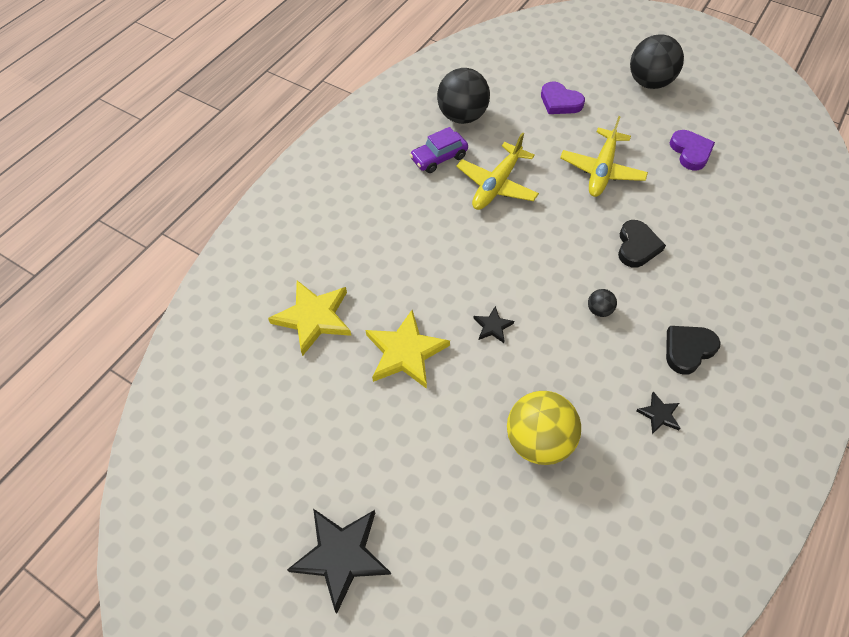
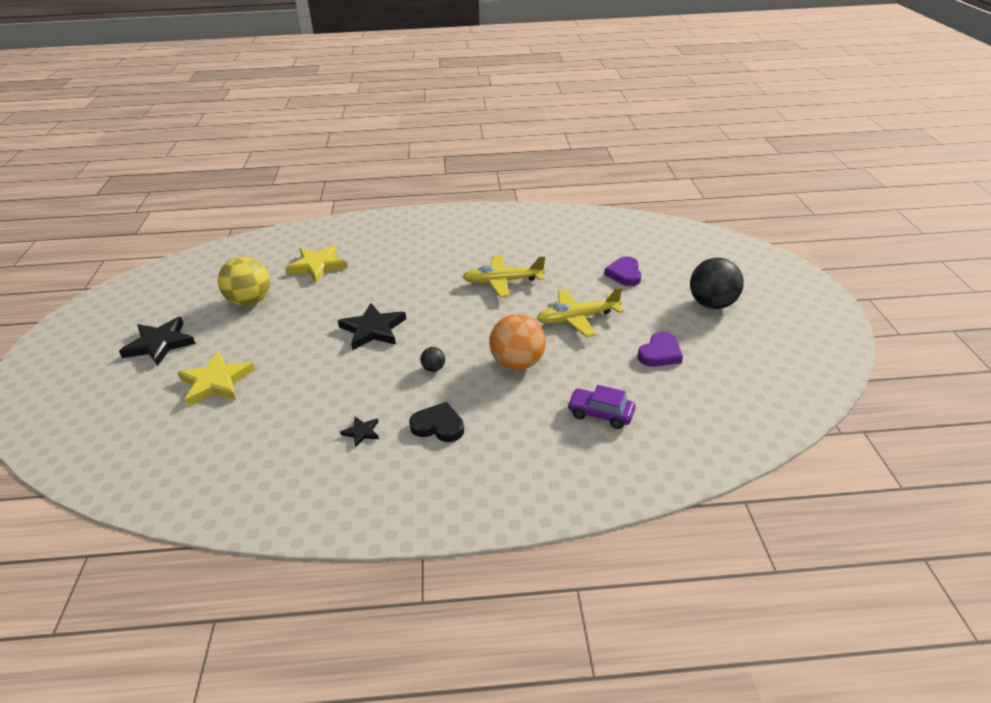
camera: 55 degrees right, 20 degrees down
yellow star [366,310,450,389] -> yellow star moved to [177,351,255,407]
purple car [410,127,468,173] -> purple car moved to [567,385,635,429]
black ball [437,68,490,124] -> none
black star [473,306,514,343] -> black star [338,303,406,350], size x2.05
yellow ball [507,391,581,465] -> yellow ball moved to [218,256,270,306]
black heart [618,220,666,267] -> orange ball [489,314,546,370]

